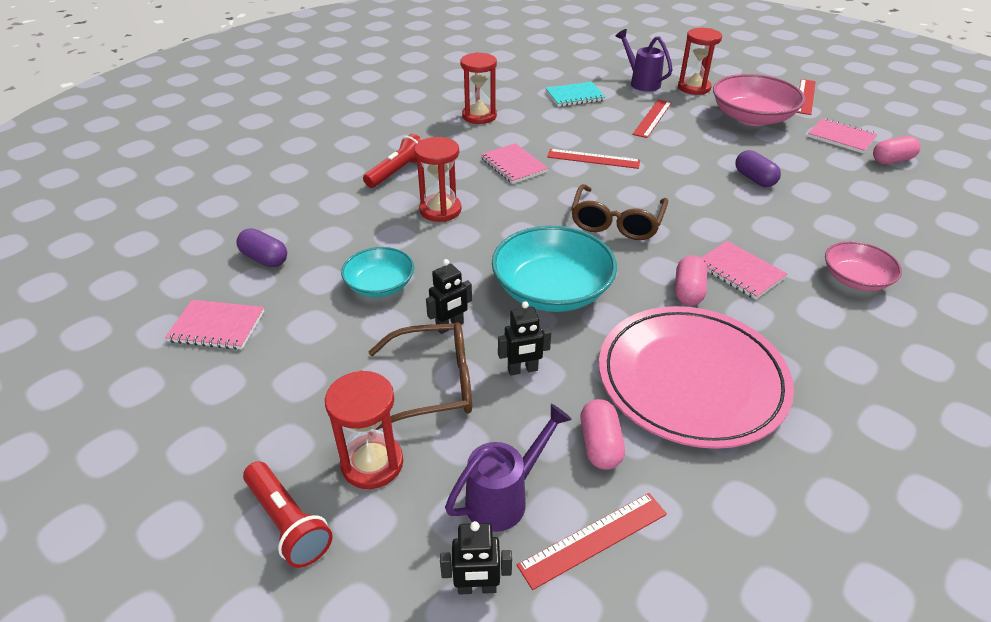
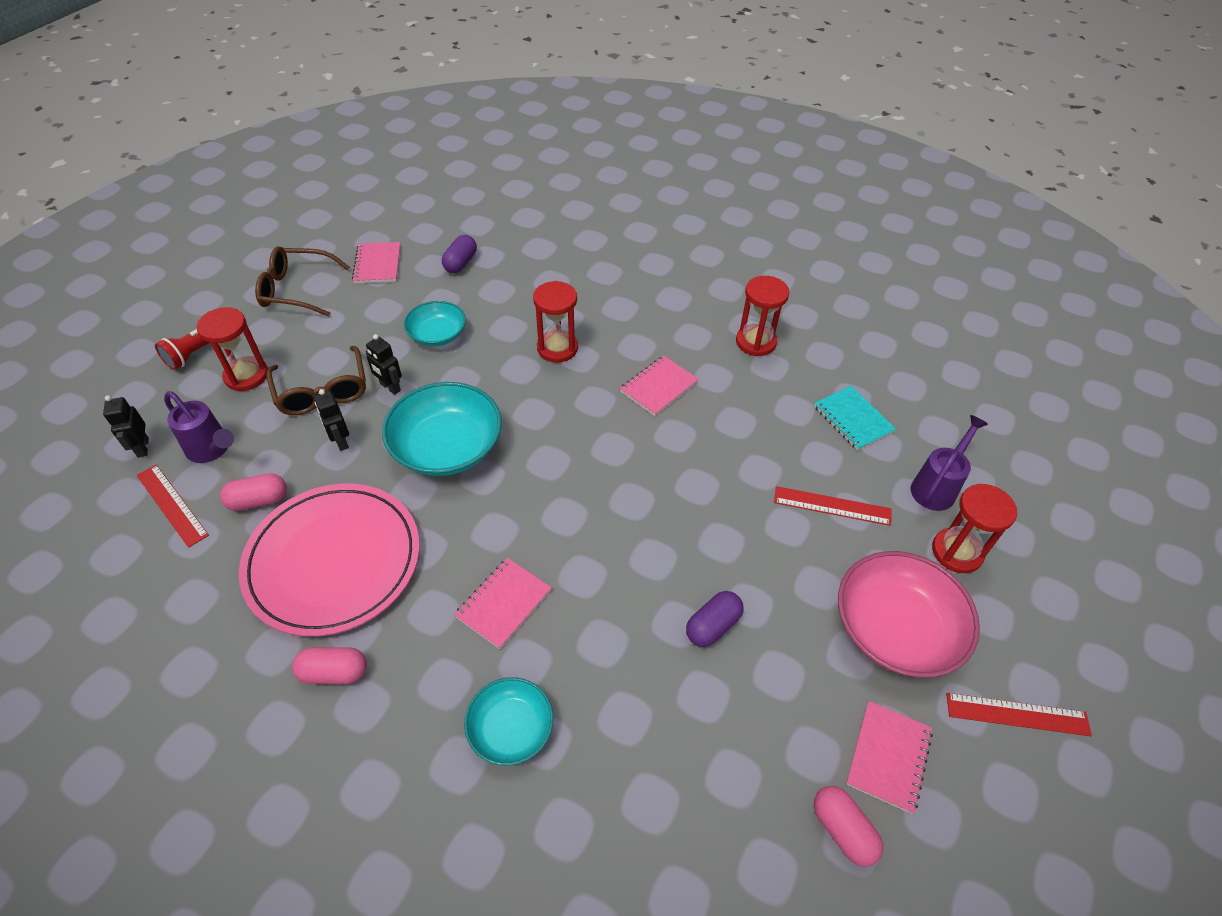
camera: 75 degrees right, 10 degrees up
red flashlight [363,134,423,188] -> none
red ruler [547,149,640,169] -> none
brown glasses [571,184,668,240] -> brown glasses moved to [255,246,350,317]
pink capsule [675,255,707,306] -> pink capsule moved to [292,647,367,684]
pink bowl [825,241,902,291] -> turquoise bowl [464,677,554,766]

